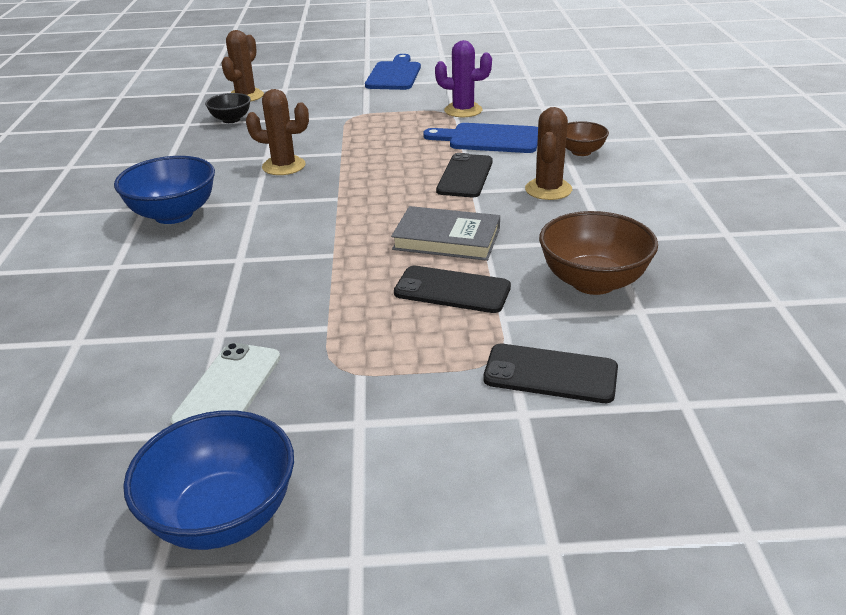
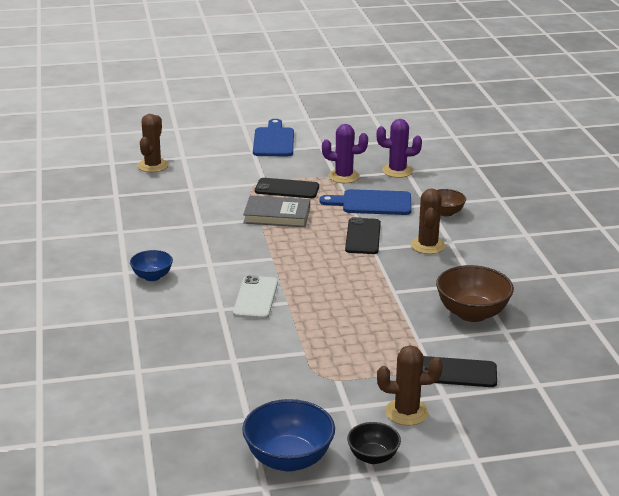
camera: 10 degrees left, 5 degrees down
blue bowl [114,156,215,224] -> blue bowl [130,250,173,281], size x0.58
white phone [170,343,280,425] -> white phone moved to [233,275,278,319]
black bowl [205,93,251,123] -> black bowl moved to [347,422,401,464]
brown cactus [246,89,309,175] -> brown cactus moved to [377,345,443,426]
grey book [391,206,500,261] -> grey book moved to [243,195,310,227]
black phone [394,266,511,313] -> black phone moved to [255,178,319,198]
none -> purple cactus [377,119,422,178]

